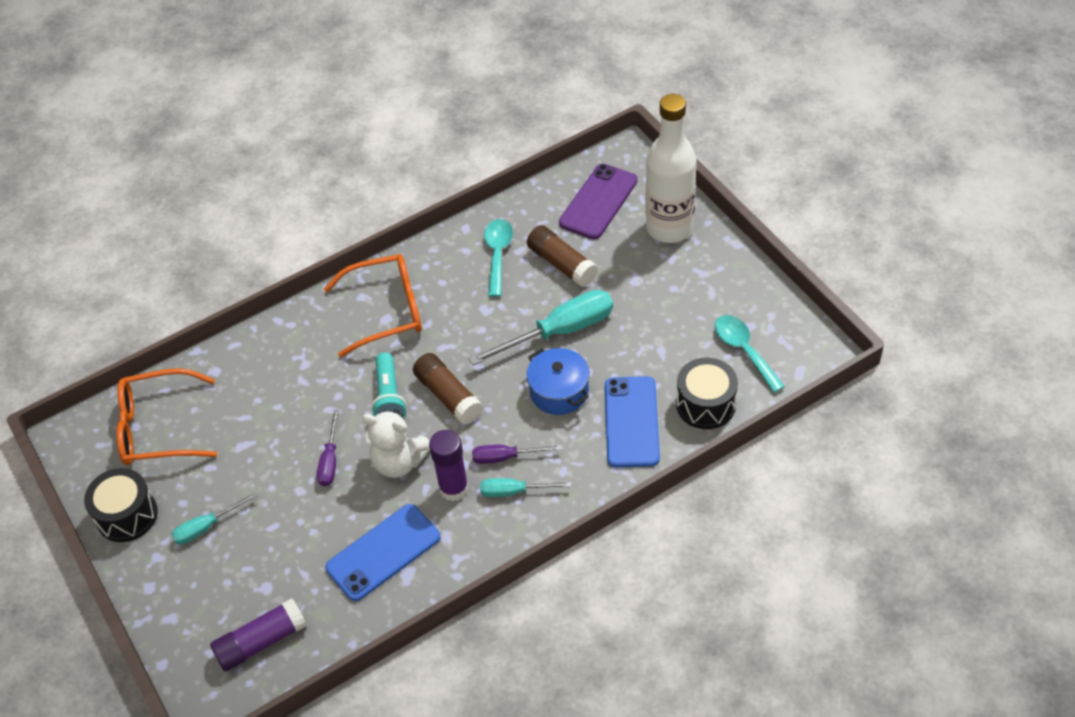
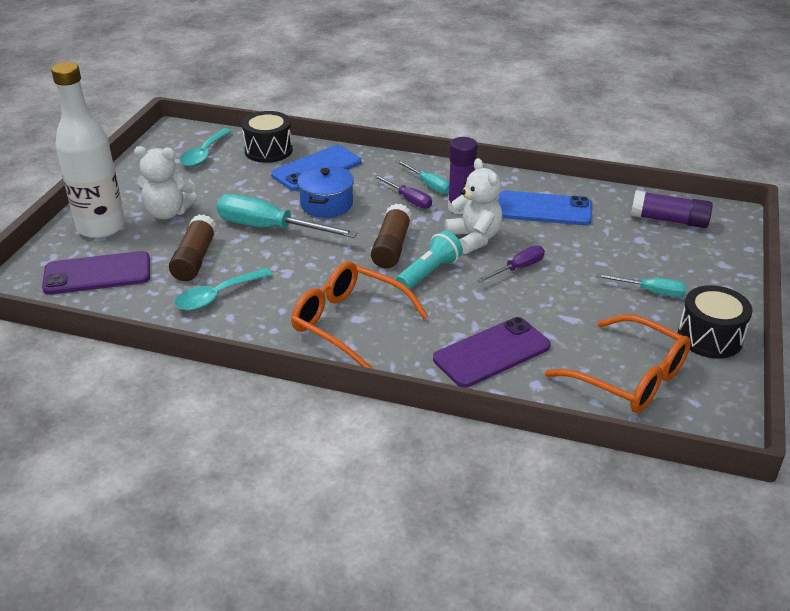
camera: 135 degrees left, 15 degrees down
none -> white teddy bear [134,146,197,219]
none -> purple phone [433,317,551,388]

